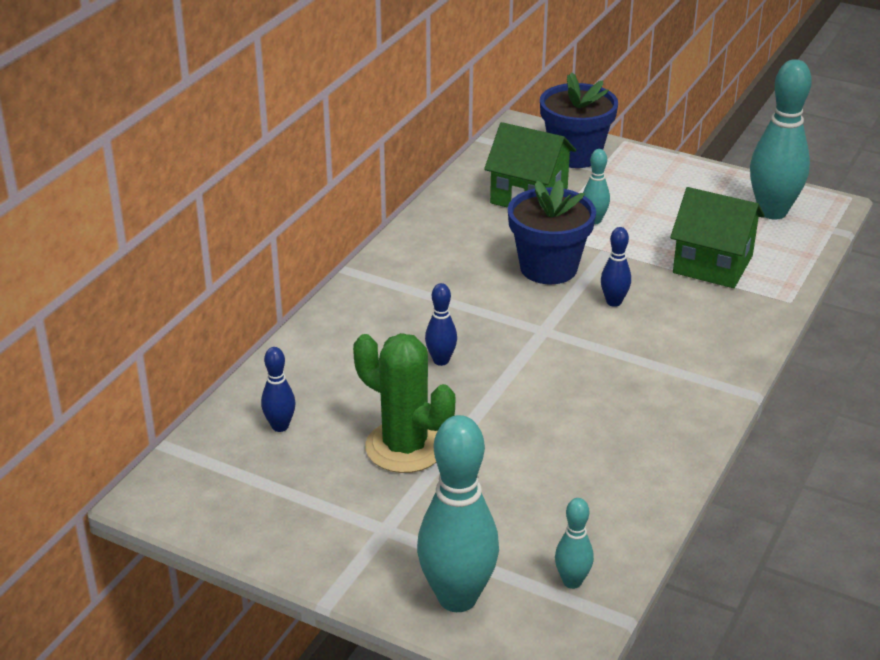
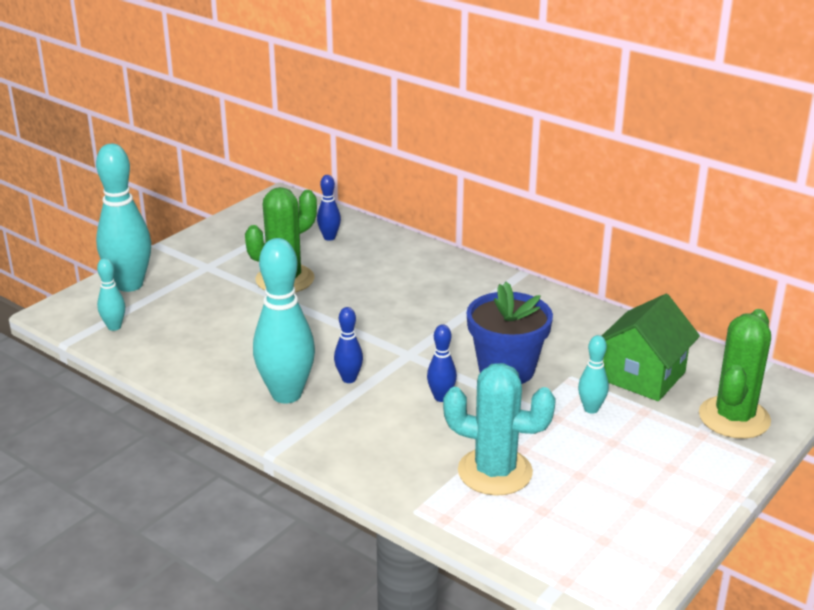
camera: 100 degrees right, 5 degrees down
blue bowling pin [425,283,457,366] -> blue bowling pin moved to [334,307,363,383]
blue flower pot [540,72,618,168] -> green cactus [699,309,771,439]
green house [670,187,765,288] -> turquoise cactus [443,363,556,496]
turquoise bowling pin [750,59,812,220] -> turquoise bowling pin moved to [253,238,315,404]

